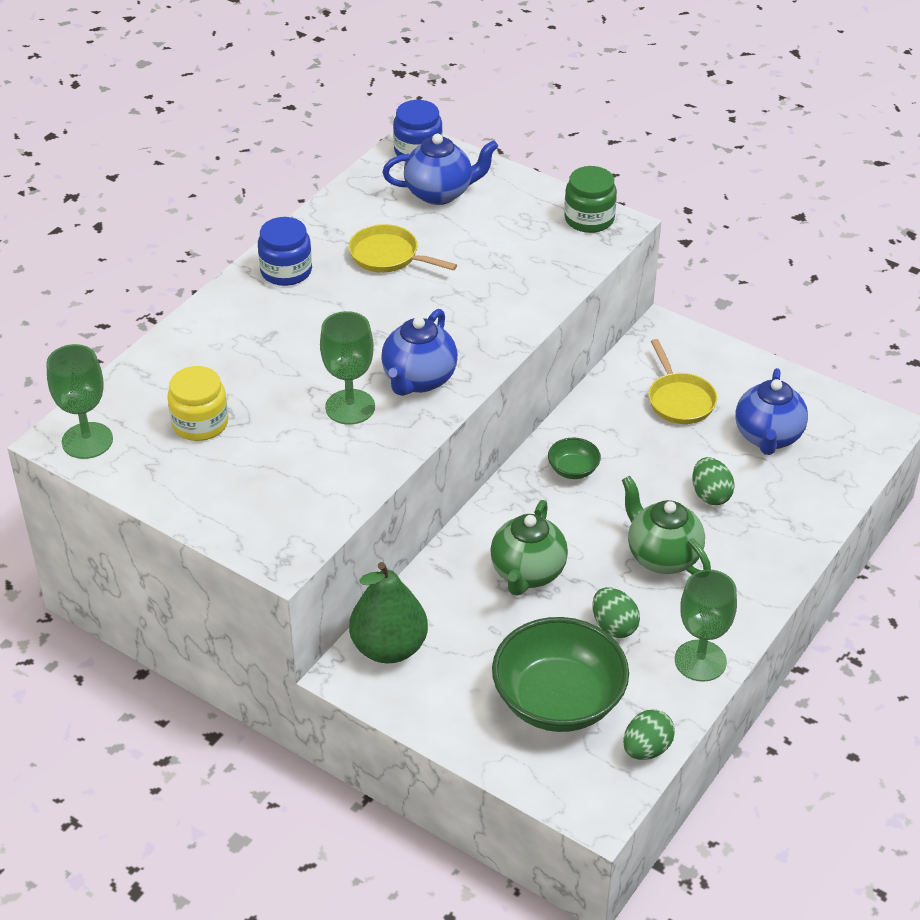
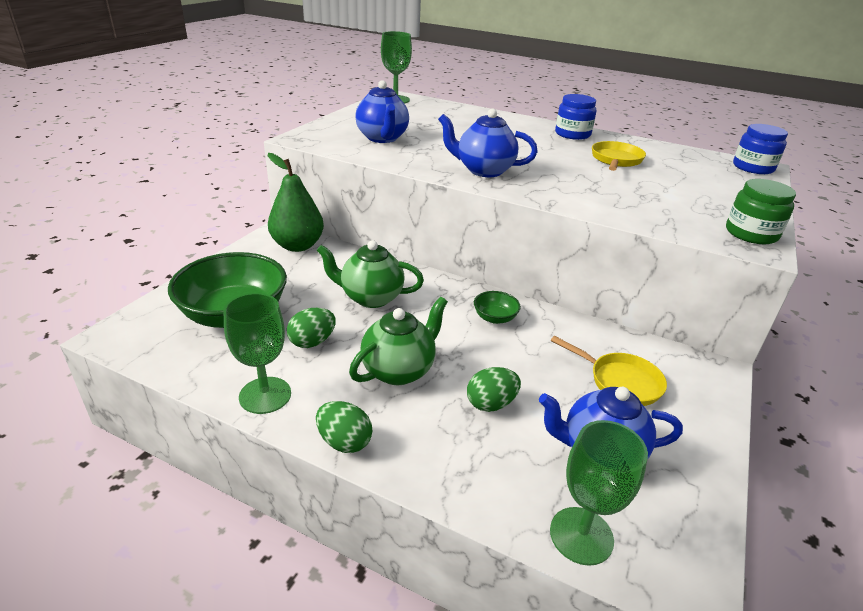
camera: 80 degrees right, 10 degrees down
yellow jar [167,366,228,441] -> none
green goblet [320,311,375,425] -> green goblet moved to [550,420,648,566]
blue teapot [382,134,498,205] -> blue teapot moved to [355,80,409,143]
green egg [623,709,675,760] -> green egg moved to [316,401,373,453]
yellow pan [648,339,717,424] -> yellow pan turned 120 degrees counterclockwise [551,336,667,406]

